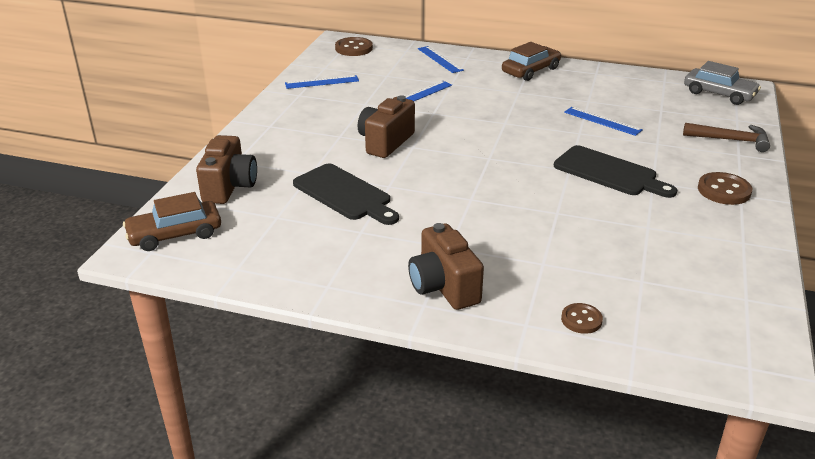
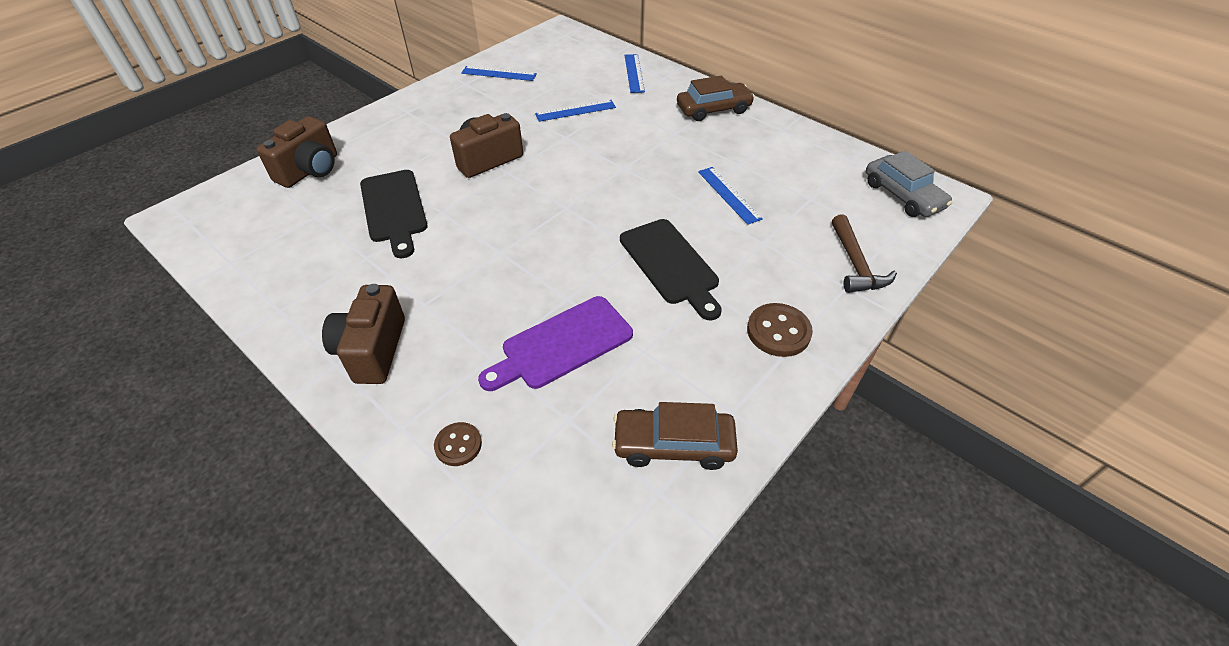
camera: 25 degrees right, 15 degrees up
brown car [123,192,221,251] -> brown car moved to [612,402,738,470]
brown button [335,37,373,56] -> none
brown hammer [683,123,770,152] -> brown hammer turned 45 degrees clockwise [832,214,897,293]
none -> purple cutting board [478,296,633,391]

